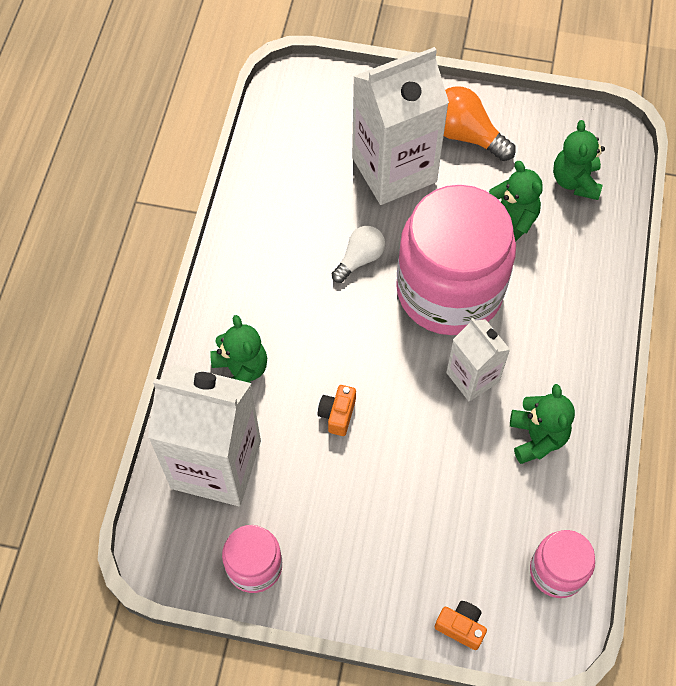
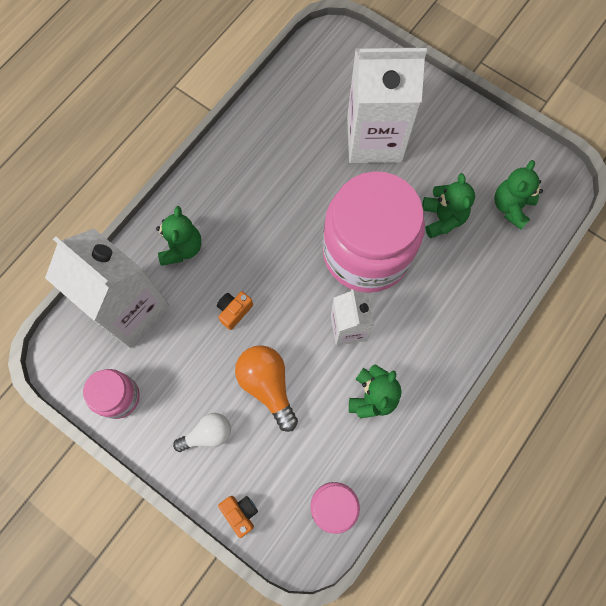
camera: 25 degrees right, 10 degrees up
white light bulb [332,226,385,283] -> white light bulb moved to [173,413,231,452]
orange light bulb [444,86,516,161] -> orange light bulb moved to [235,345,298,432]

